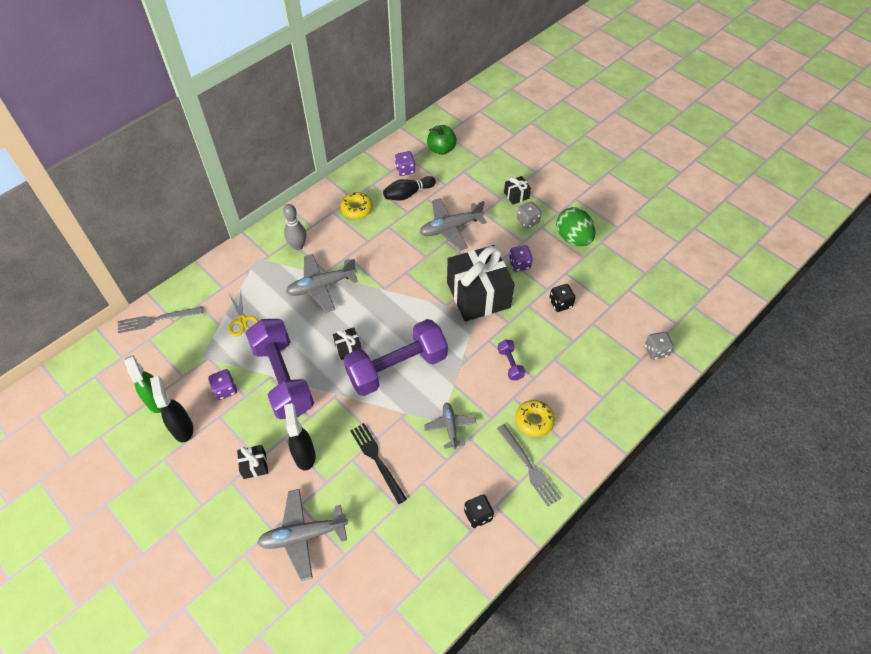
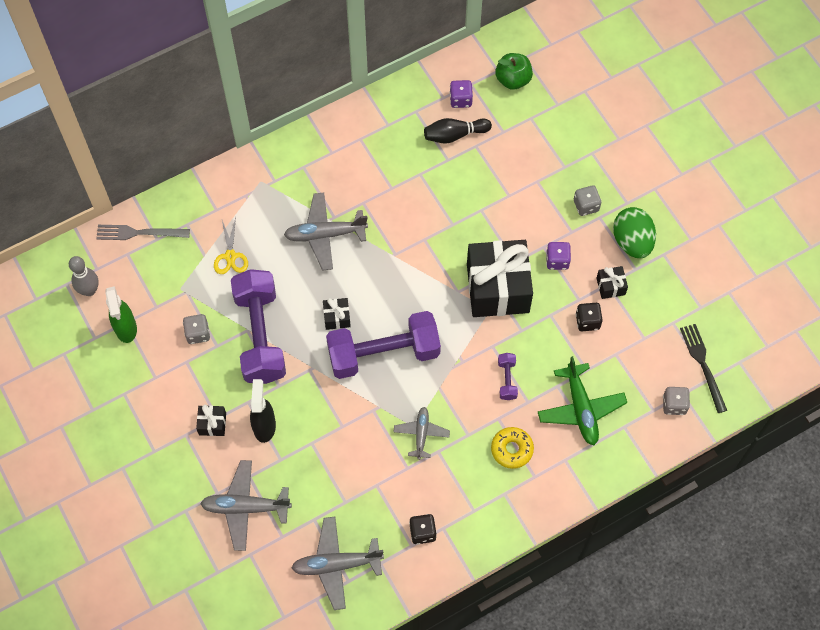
camera: 15 degrees right, 10 degrees up
black spray bottle [150,376,193,442] -> none
purple dice [208,369,237,400] -> grey dice [183,314,210,344]
grey bowling pin [283,204,306,250] -> grey bowling pin moved to [69,256,99,296]
yellow donut [340,192,373,219] -> none
black fork [350,423,407,504] -> black fork moved to [680,324,727,413]
grey plane [419,198,487,251] -> grey plane moved to [292,517,384,610]
grey fork [497,424,561,506] -> none
black gift [504,176,531,205] -> black gift moved to [596,266,628,299]
none -> green plane [538,356,627,445]

